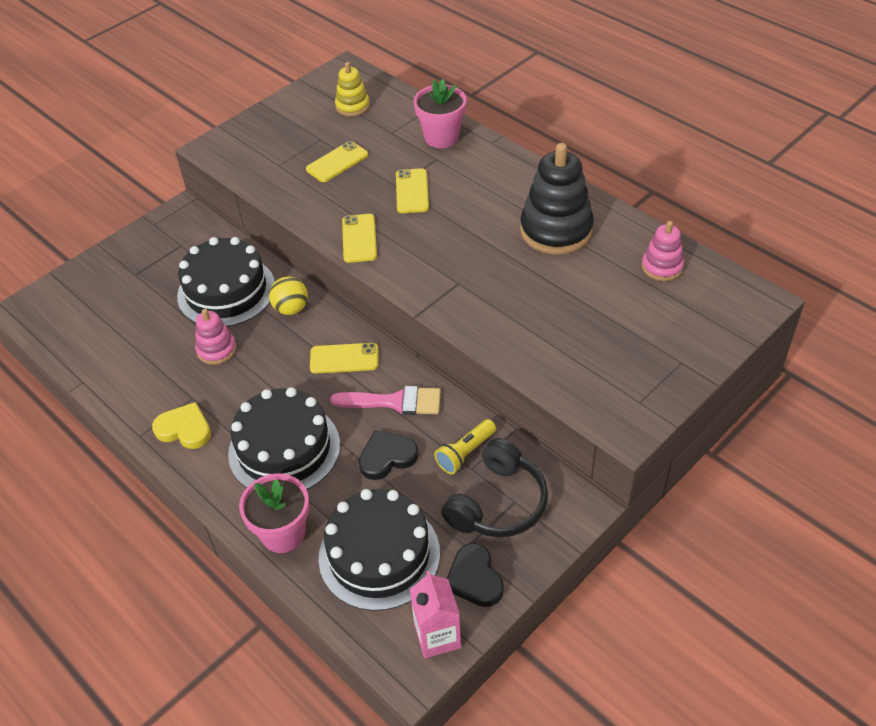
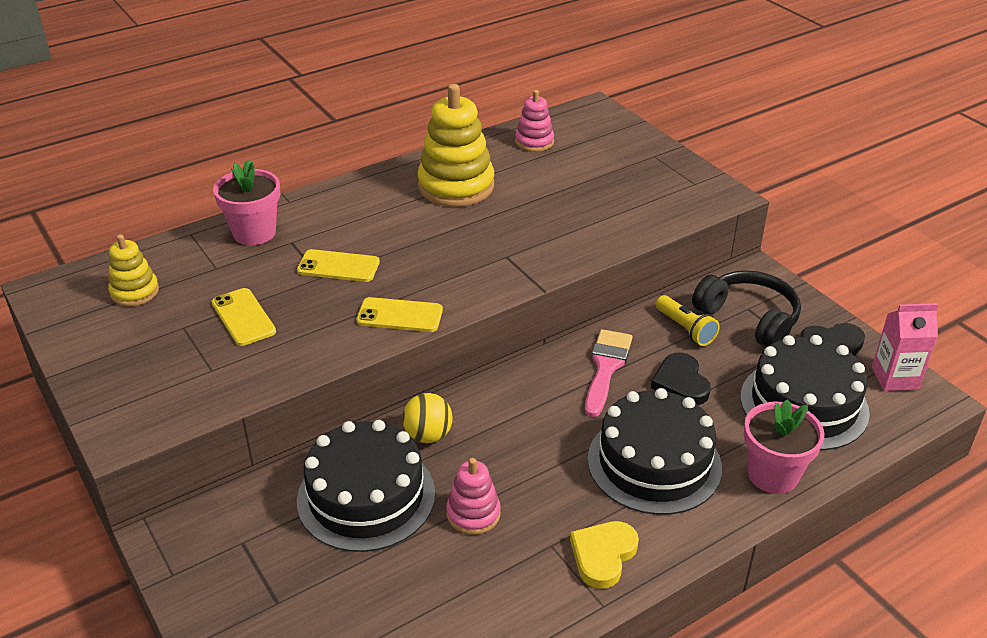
camera: 80 degrees left, 10 degrees down
yellow phone [310,343,378,374] -> none
black stacking toy [520,143,594,254] -> yellow stacking toy [417,84,494,207]

